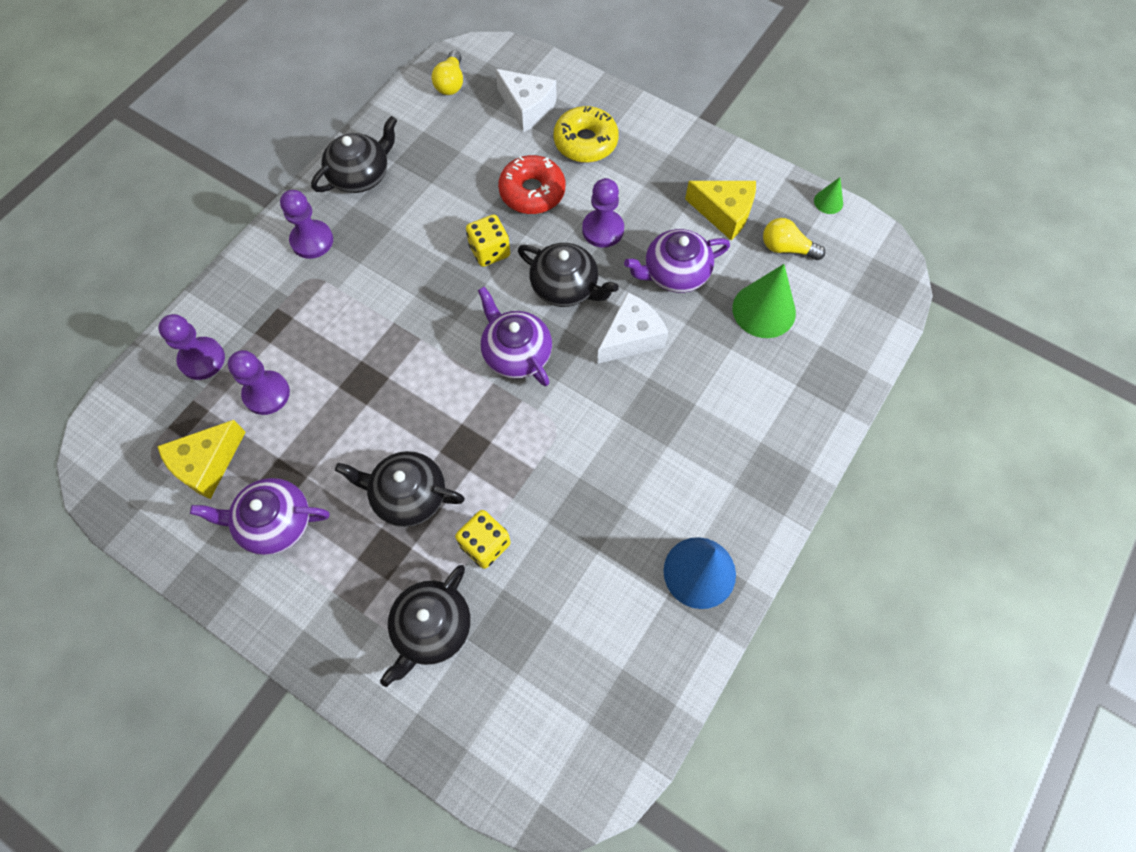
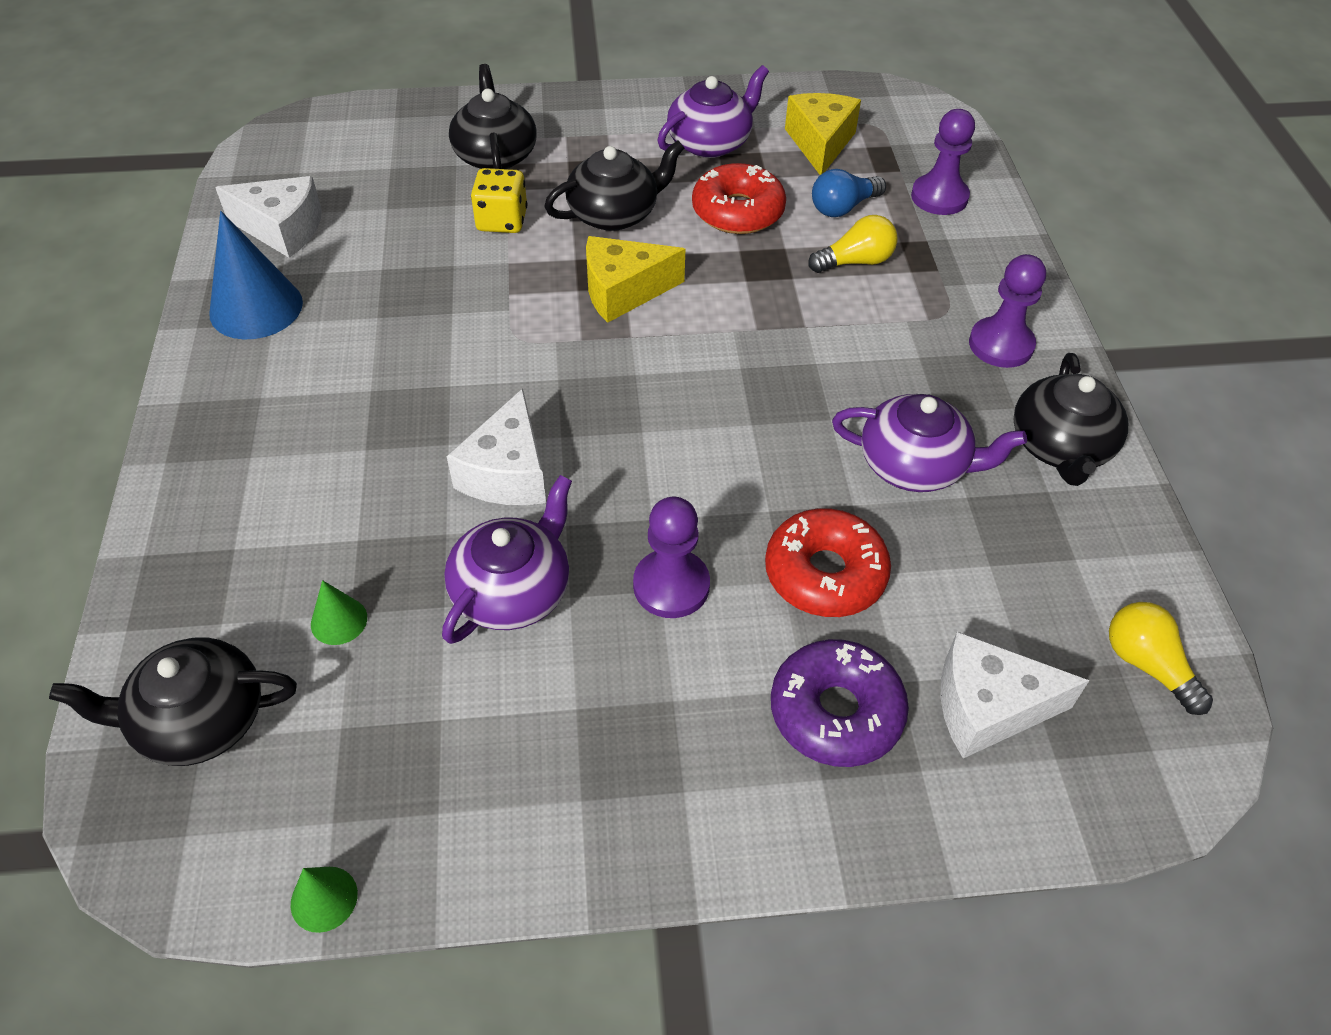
camera: 140 degrees right, 15 degrees down
purple pawn [228,350,290,415] -> blue light bulb [812,169,886,217]
yellow dice [466,214,510,267] -> none
purple teapot [478,286,552,386] -> purple teapot moved to [832,394,1027,492]
black teapot [518,243,619,307] -> black teapot moved to [49,637,297,766]
yellow donut [553,106,619,163] -> purple donut [771,639,909,767]
yellow cheese [685,181,756,240] -> yellow cheese moved to [586,236,685,323]
green cone [732,264,796,338] -> green cone [311,580,367,645], size x0.49
yellow light bulb [763,218,825,260] -> yellow light bulb moved to [808,215,898,273]
none -> white cheese [215,176,322,258]
none -> red donut [692,163,786,234]

